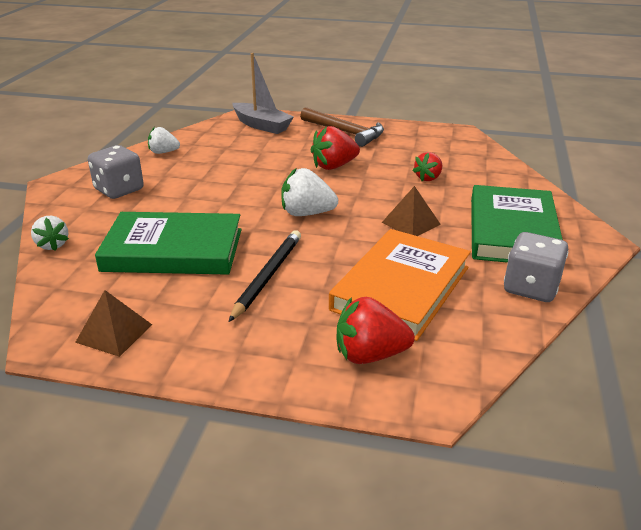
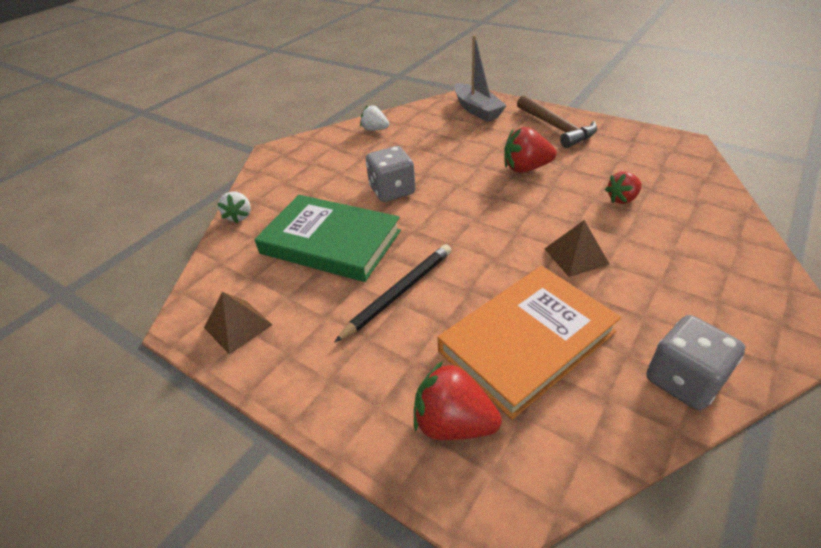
camera: 25 degrees right, 10 degrees up
grey dice [88,145,144,199] -> grey dice moved to [366,146,416,202]
white strawberry [281,168,338,216] -> none
green book [471,185,563,263] -> none

